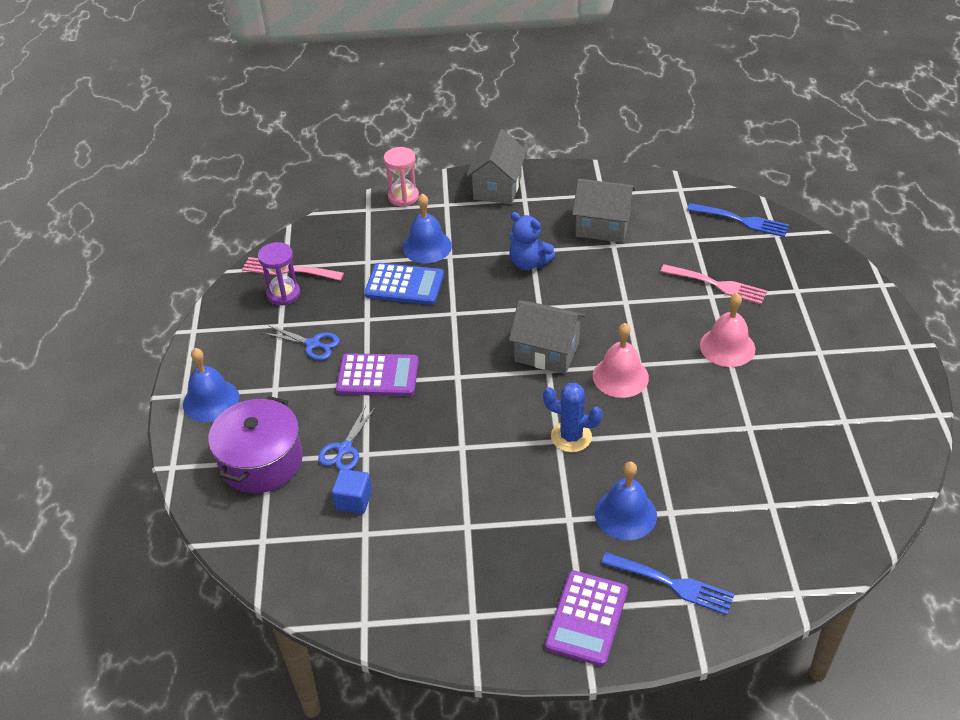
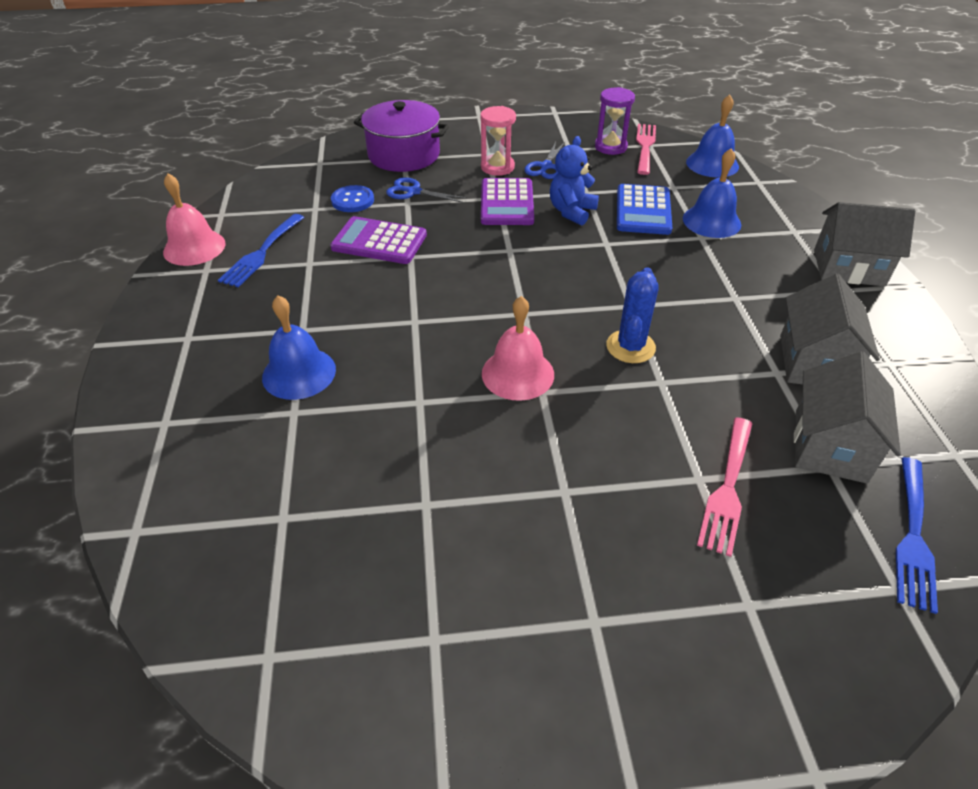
camera: 85 degrees right, 0 degrees up
blue bell [183,348,239,422] -> blue bell moved to [686,95,739,178]
blue cube [332,469,372,514] -> blue button [331,185,374,212]
pink hourglass [384,147,419,207] -> pink hourglass moved to [480,106,516,176]
blue teddy bear [509,212,555,270] -> blue teddy bear moved to [550,136,599,226]
grey house [509,301,585,374] -> grey house moved to [794,351,901,483]
blue cactus [543,383,603,452] -> blue cactus moved to [606,267,659,363]
purple calculator [545,571,628,666] -> purple calculator moved to [330,216,427,264]
blue fork [601,552,734,615] -> blue fork moved to [218,214,304,287]
pink bell [700,293,755,367] -> pink bell moved to [163,173,226,266]

